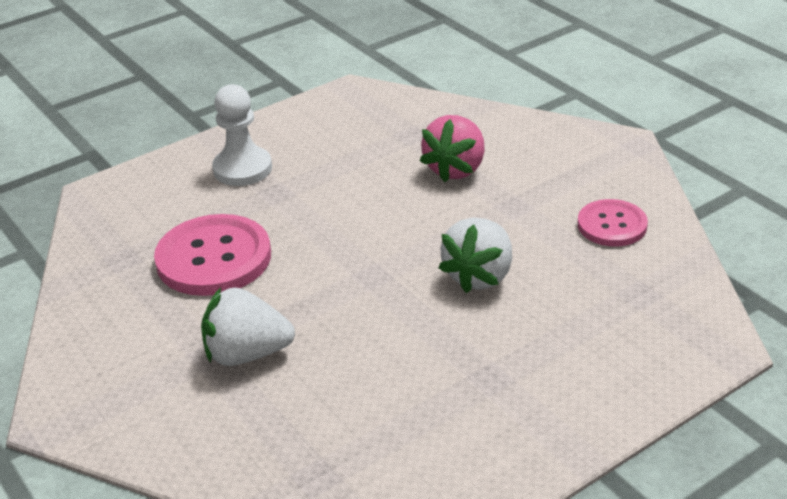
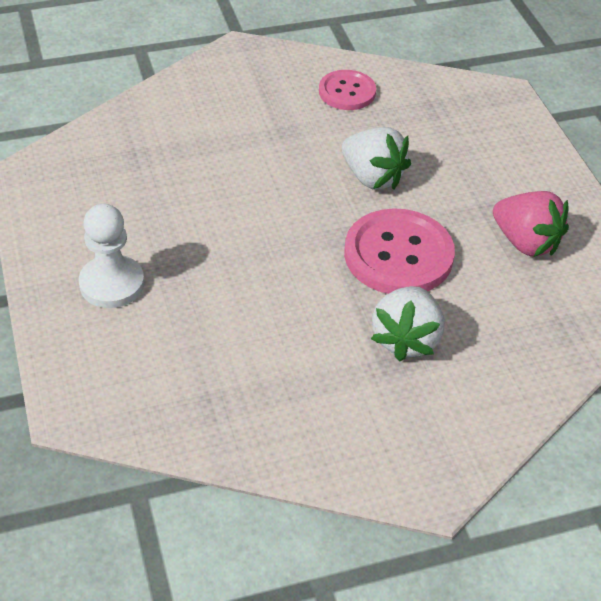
camera: 75 degrees left, 10 degrees up
pink button [154,214,271,296] -> pink button moved to [344,208,455,294]
pink strawberry [420,115,485,182] -> pink strawberry moved to [493,191,569,257]

